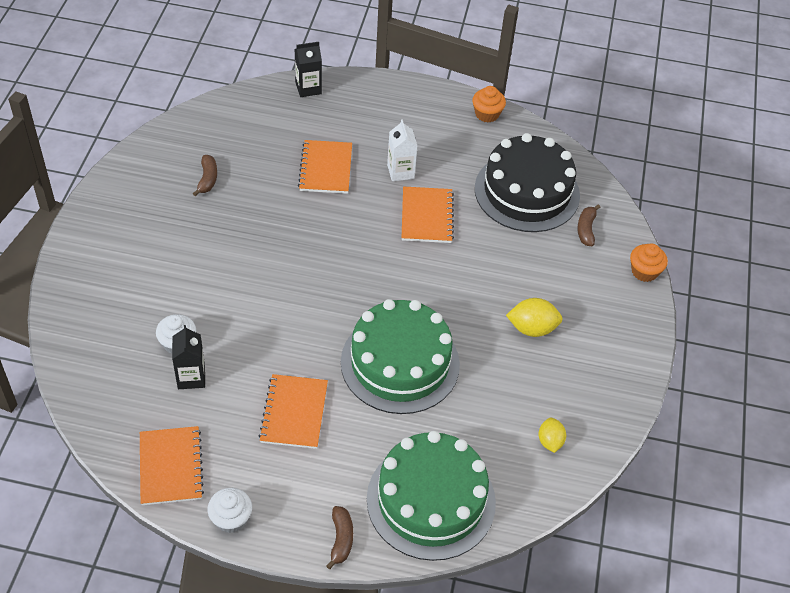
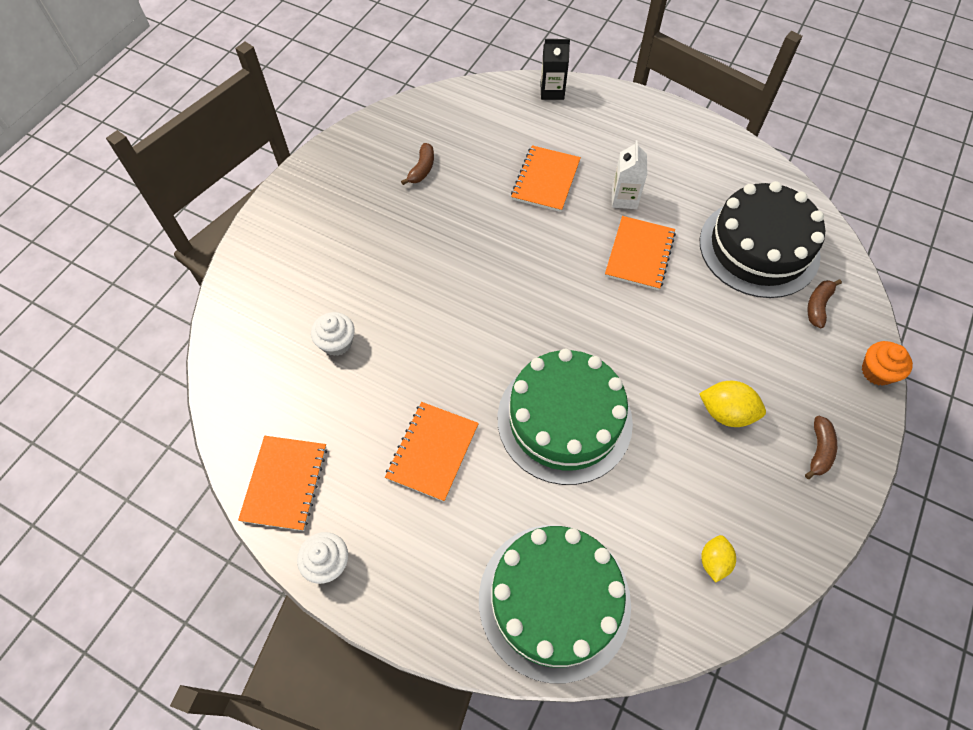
camera: 20 degrees right, 10 degrees up
black carton [172,325,205,389] -> none
brown banana [326,506,353,569] -> brown banana moved to [805,416,837,479]
orange cupcake [472,86,506,123] -> none

